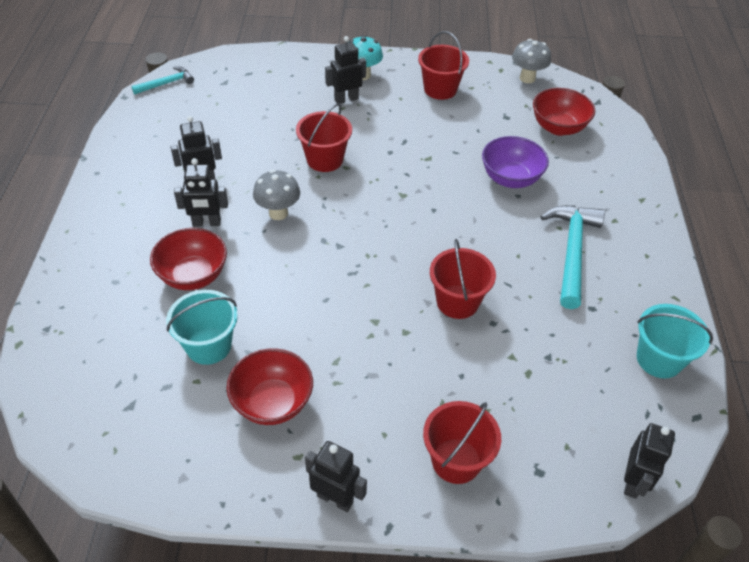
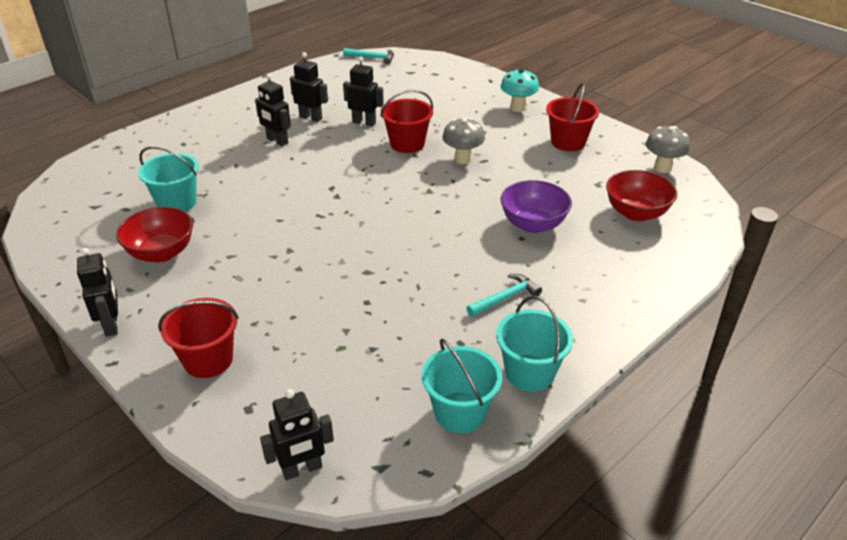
camera: 45 degrees right, 10 degrees down
red bowl [150,228,227,290] -> none
grey mushroom [253,170,300,220] -> grey mushroom moved to [442,117,485,164]
black robot [325,36,366,104] -> black robot moved to [343,57,384,126]
red bucket [430,239,496,319] -> none
turquoise hammer [541,206,605,309] -> turquoise hammer [466,274,542,317], size x0.55
none -> turquoise bucket [496,296,573,392]

